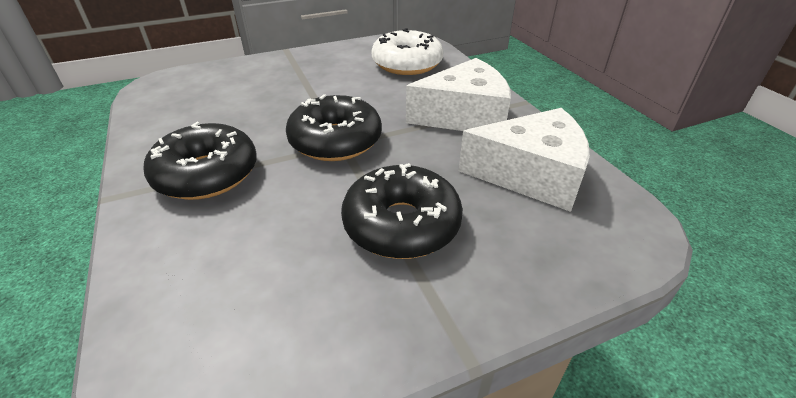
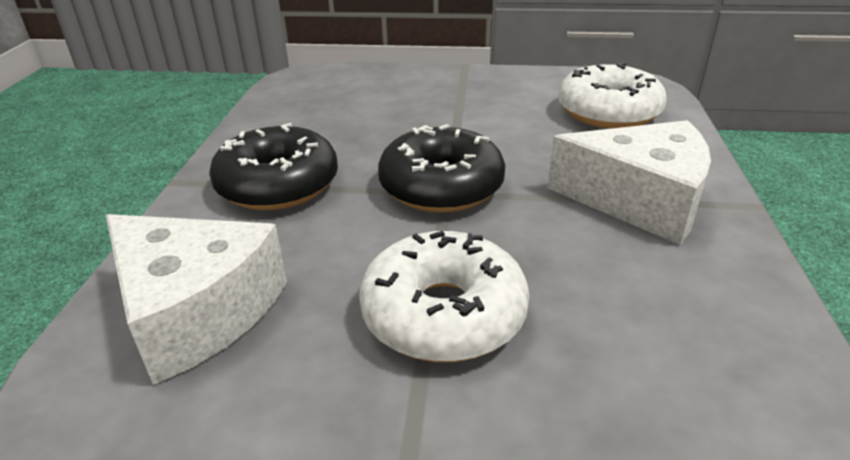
camera: 30 degrees right, 5 degrees down
black donut [341,163,463,259] -> white donut [359,231,529,362]
white cheese [459,108,590,212] -> white cheese moved to [106,214,287,385]

